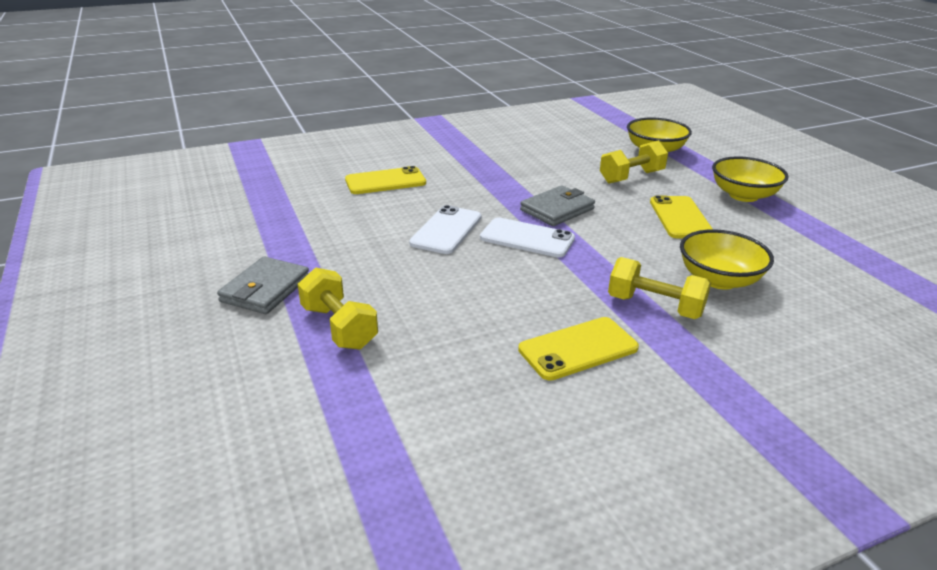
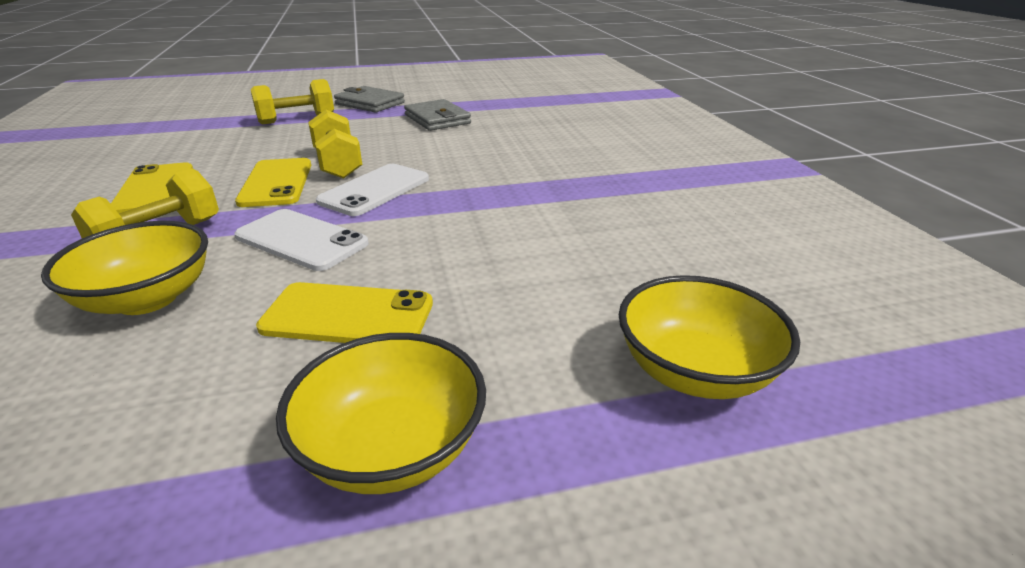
camera: 100 degrees right, 0 degrees up
yellow phone [345,166,426,194] -> yellow phone moved to [235,158,311,207]
white phone [409,205,481,254] -> white phone moved to [234,209,369,271]
grey wallet [520,185,595,226] -> grey wallet moved to [404,99,471,131]
yellow dumbbell [600,140,668,184] -> yellow dumbbell moved to [308,110,362,179]

